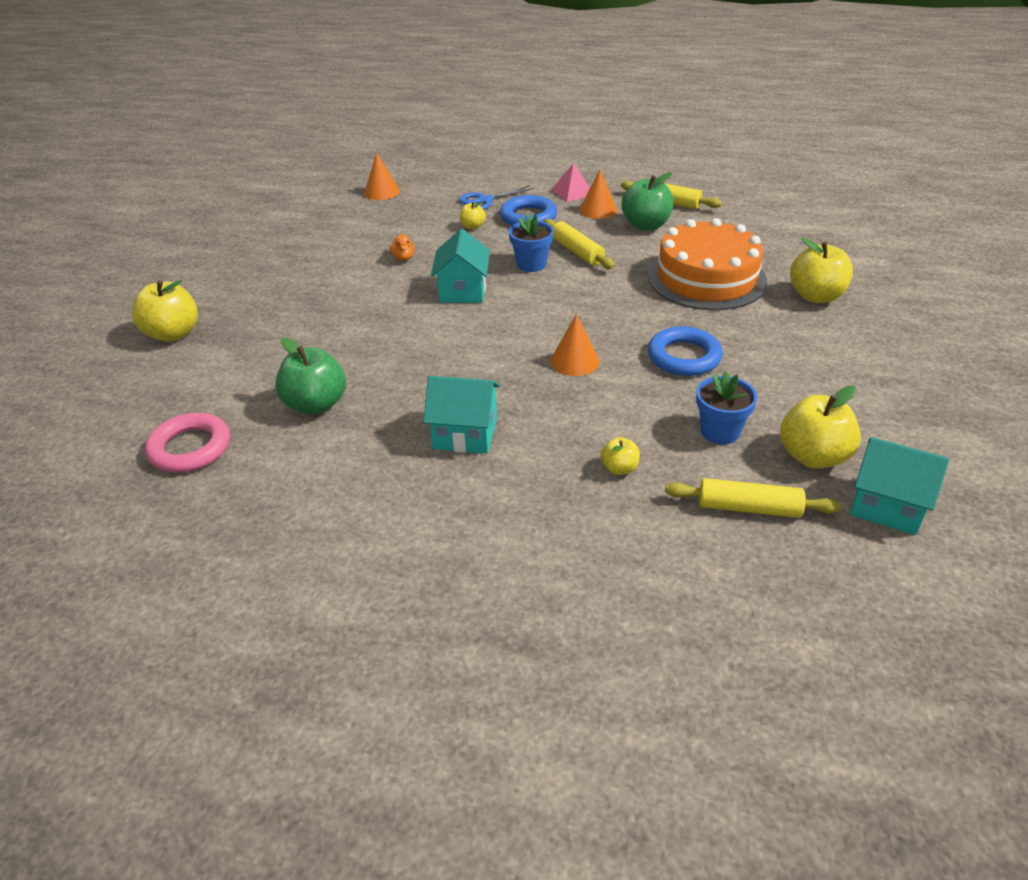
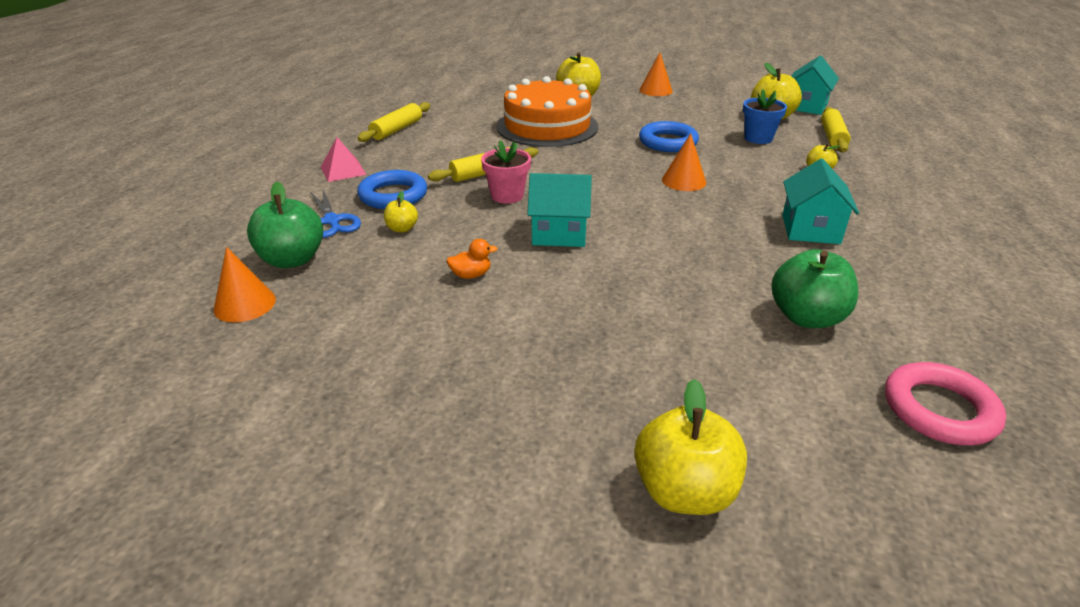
camera: 90 degrees left, 5 degrees down
blue flower pot [509,214,554,272] -> pink flower pot [481,140,531,204]
orange cone [579,169,617,219] -> orange cone moved to [639,53,673,96]
green apple [621,172,674,231] -> green apple moved to [247,182,323,268]

